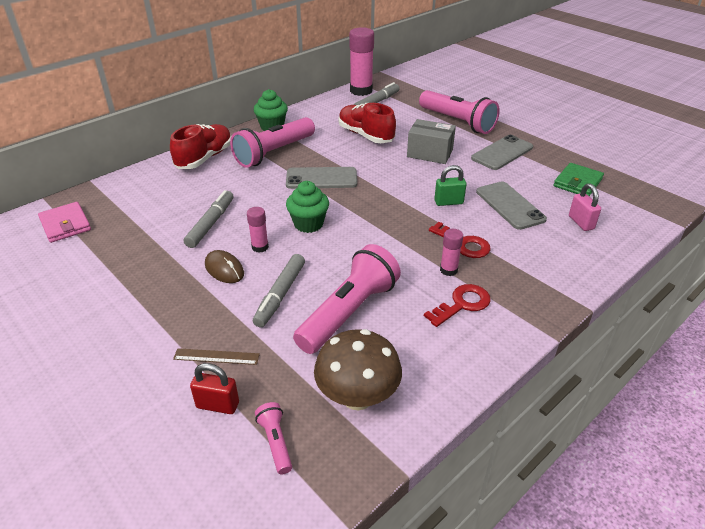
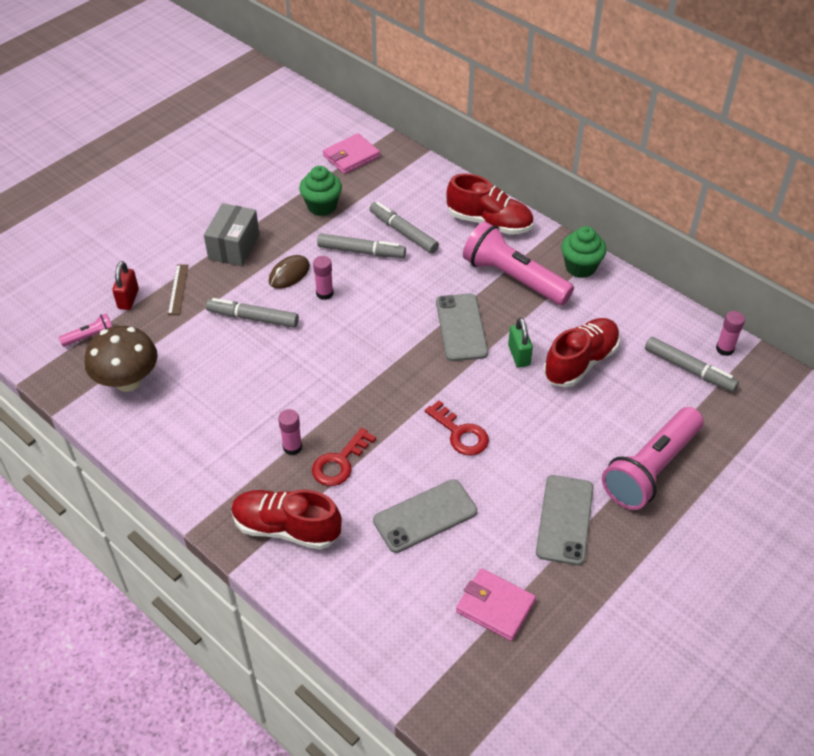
camera: 85 degrees right, 10 degrees up
green cupcake [286,181,329,233] -> green cupcake moved to [299,166,342,216]
pink flashlight [293,244,401,354] -> none
pink glue stick [349,27,374,96] -> pink glue stick [716,311,745,356], size x0.50
grey box [407,119,456,164] -> grey box moved to [204,203,259,266]
red key [424,284,491,327] -> red key moved to [425,400,489,456]
green padlock [434,165,466,206] -> green padlock moved to [508,318,533,368]
grey phone [471,135,533,170] -> grey phone turned 60 degrees clockwise [536,475,594,566]
green wallet [553,163,604,196] -> pink wallet [456,568,536,641]
pink padlock [569,183,601,231] -> none
none -> red shoe [231,490,342,550]
none -> grey marker [369,202,439,253]

